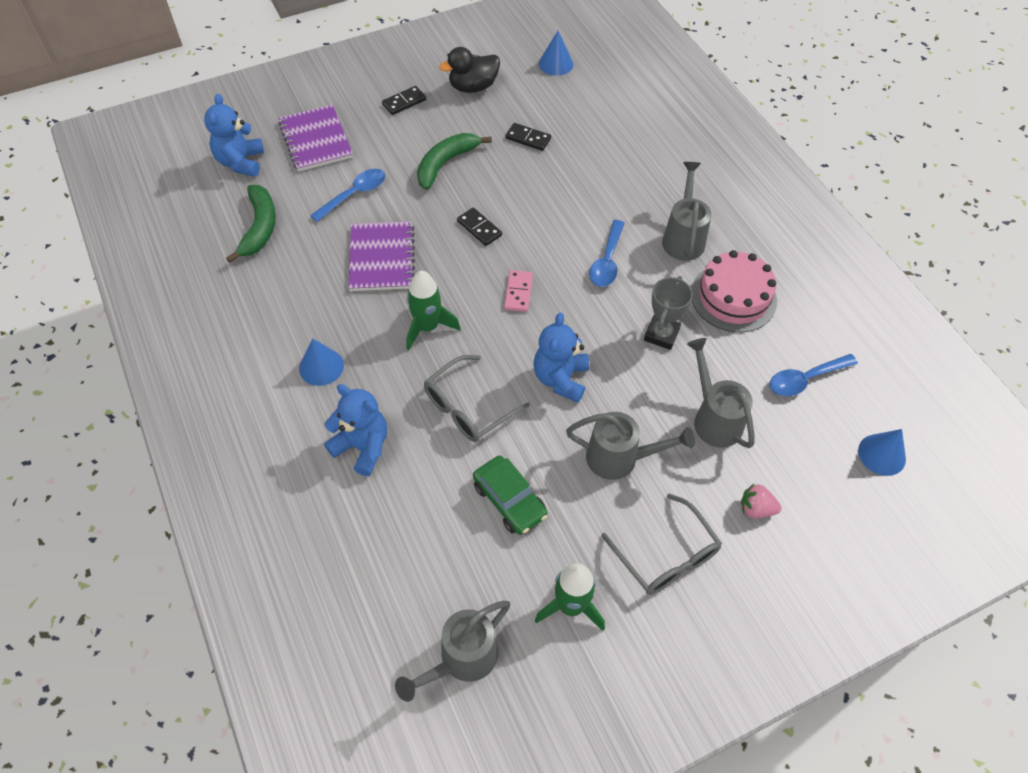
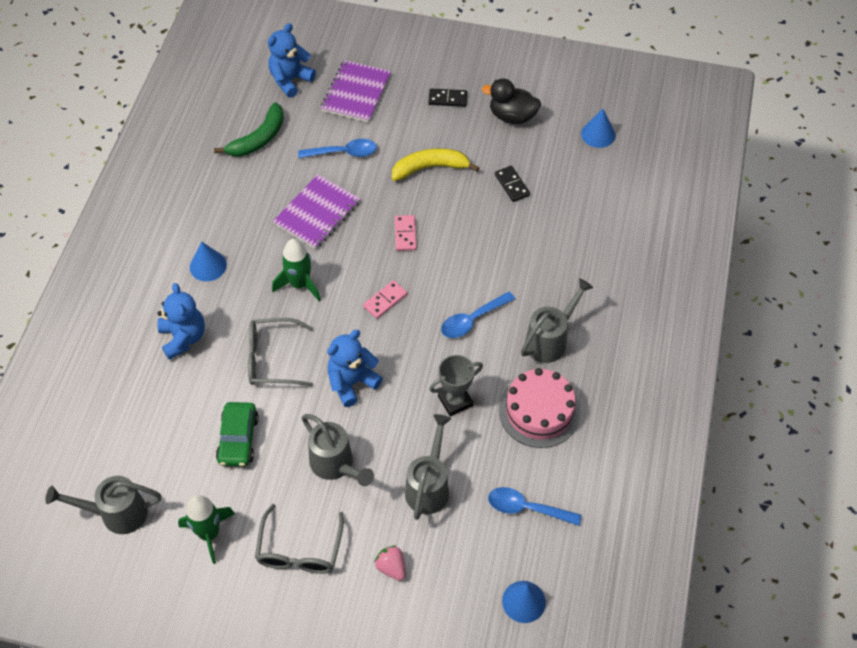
camera: 40 degrees right, 0 degrees up
green banana [417,133,492,190] -> yellow banana [392,148,479,181]
black domino [457,208,502,246] -> pink domino [395,215,417,251]

